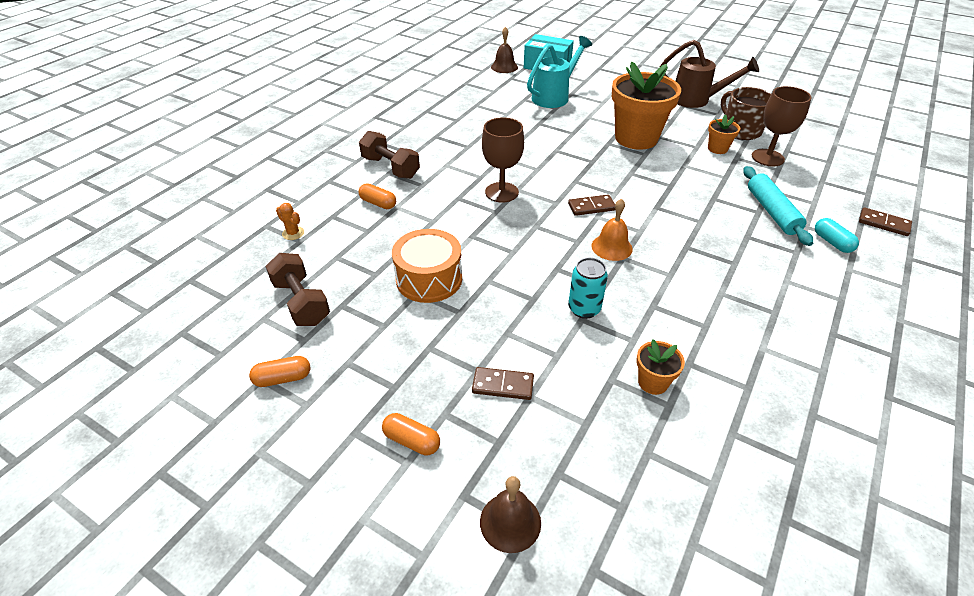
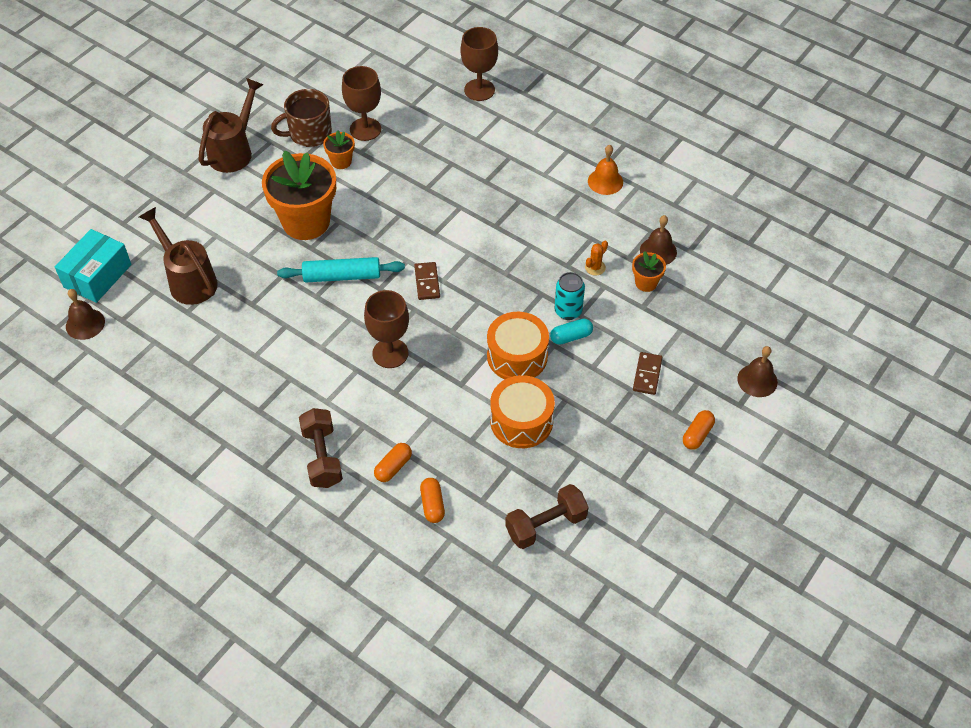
camera: 85 degrees left, 10 degrees up
orange capsule [249,356,310,387] -> orange capsule moved to [420,478,445,523]
orange cactus [276,203,304,240] -> orange cactus moved to [585,241,608,276]
brown dumbbell [359,131,420,179] -> brown dumbbell turned 60 degrees counterclockwise [299,408,343,488]
turquoise watering can [527,36,592,108] -> brown watering can [139,207,218,305]
orange bell [591,198,633,261] -> orange bell moved to [588,145,623,195]
turquoise rolling pin [743,166,813,246] -> turquoise rolling pin moved to [277,257,405,283]
turquoise capsule [815,218,859,253] -> turquoise capsule moved to [550,319,593,345]
brown domino [859,207,912,236] -> brown goblet [460,27,498,101]
none -> orange drum [487,312,549,379]
none -> brown bell [640,215,677,265]

